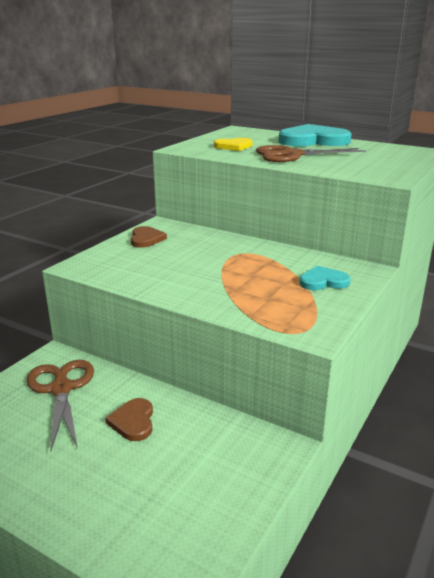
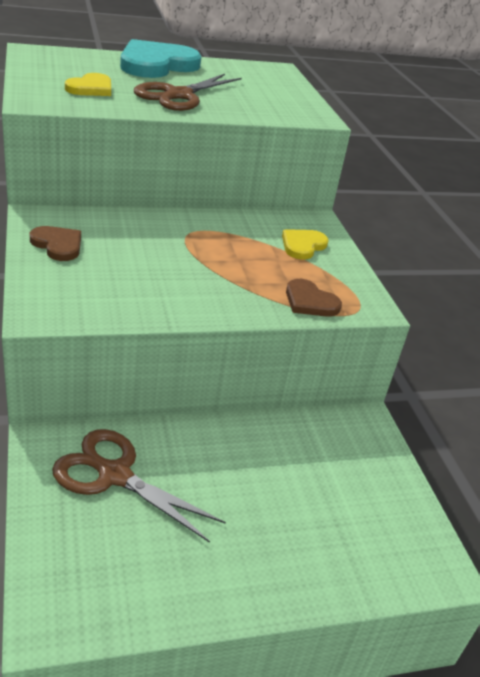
camera: 50 degrees left, 10 degrees up
brown heart [105,398,153,441] -> brown heart moved to [286,279,342,317]
turquoise heart [299,266,351,290] -> yellow heart [282,229,328,260]

